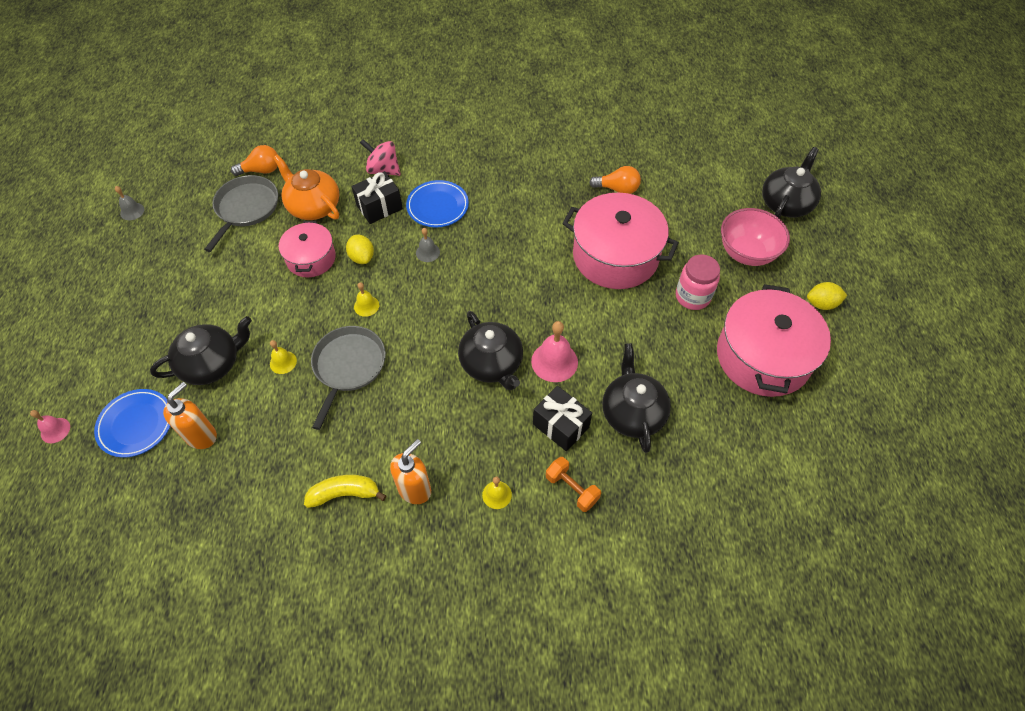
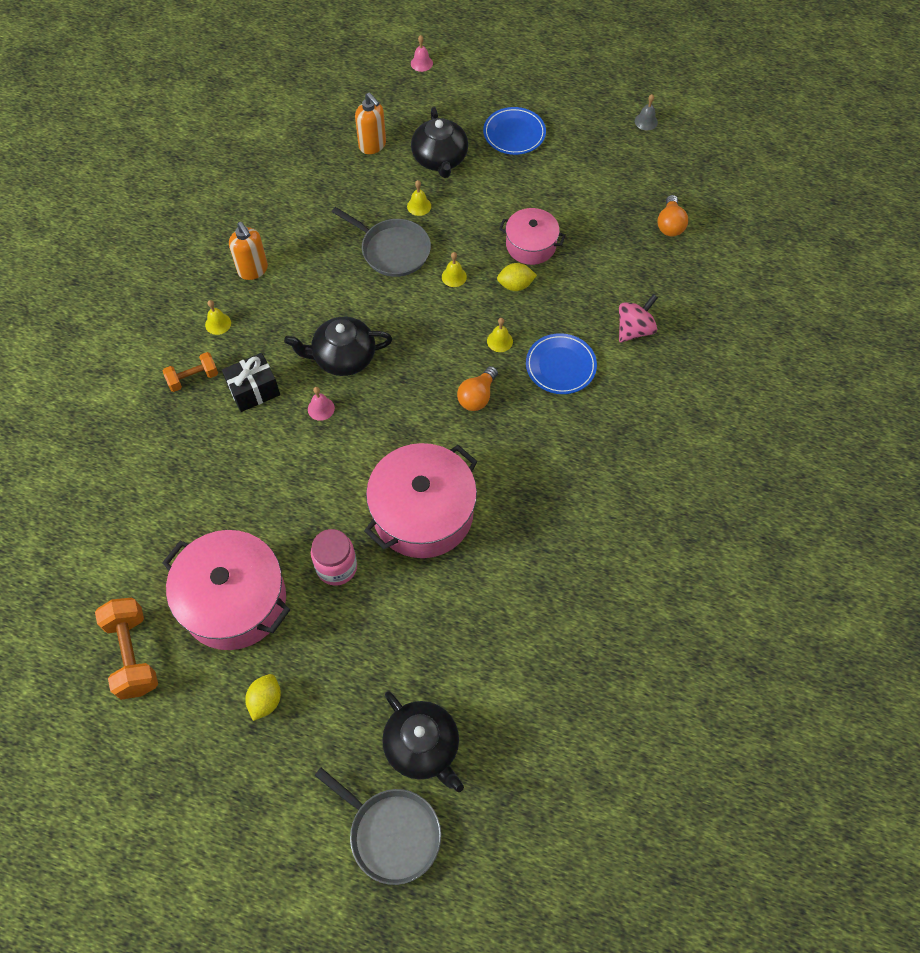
camera: 110 degrees right, 5 degrees up
blue plate [94,389,170,458] -> blue plate moved to [483,107,546,155]
grey pan [204,175,278,252] -> grey pan moved to [314,768,441,885]
orange teapot [273,154,339,220] -> none
yellow banana [304,475,386,508] -> none
black gift [351,171,403,224] -> none
grey bell [416,228,440,262] -> yellow bell [487,318,513,352]
pink bell [531,321,578,382] -> pink bell [308,387,335,421], size x0.57
orange light bulb [589,166,641,194] -> orange light bulb moved to [457,366,498,411]
black teapot [602,343,671,453] -> none
pink bowl [721,208,790,266] -> none
none -> orange dumbbell [95,597,158,700]

